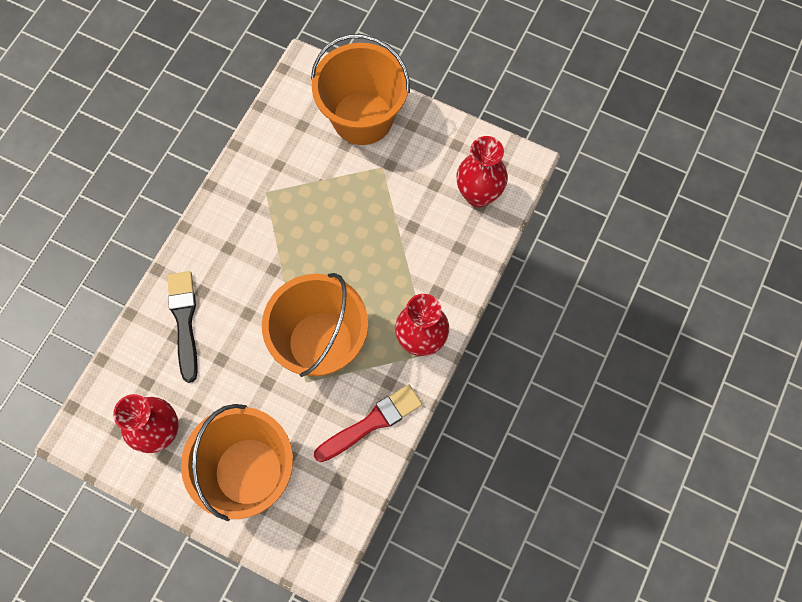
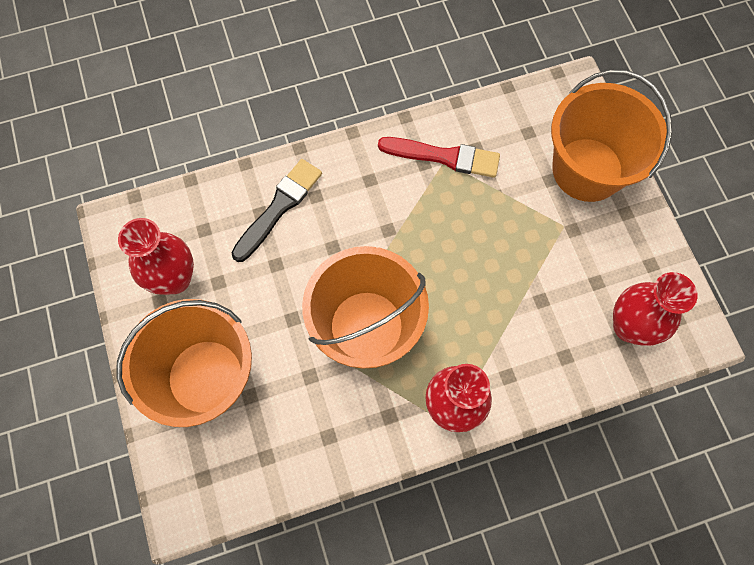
camera: 45 degrees right, 0 degrees up
red brush [314,384,422,462] -> red brush moved to [378,137,500,178]

